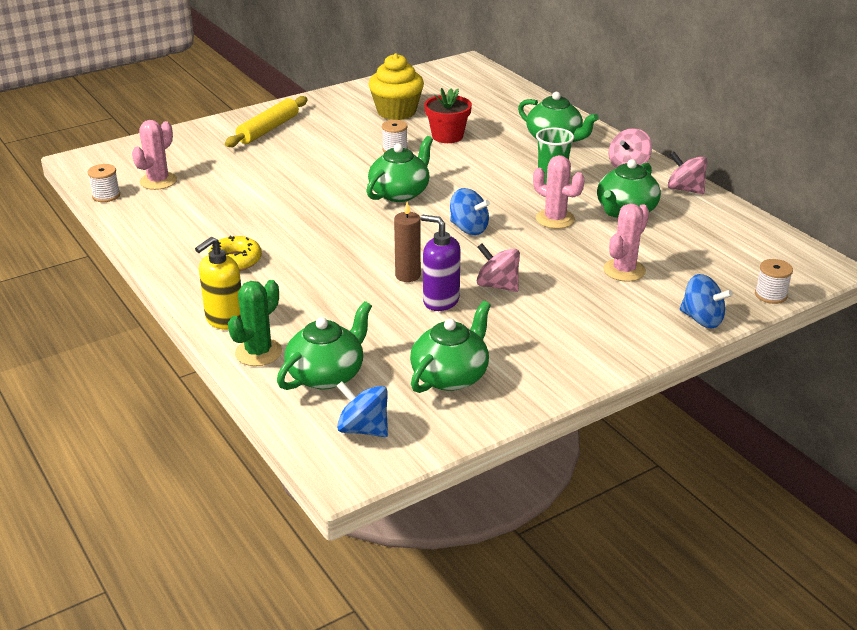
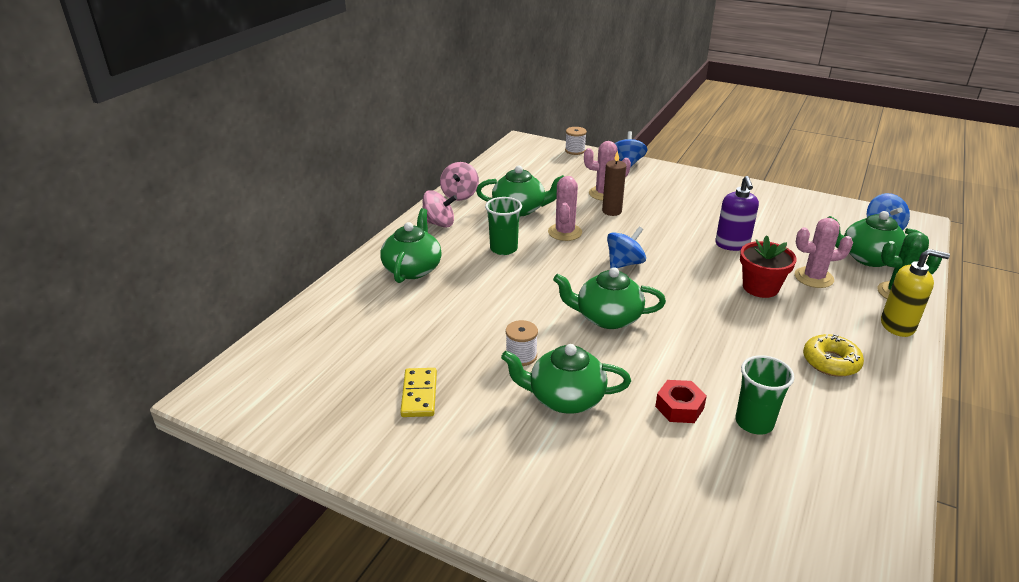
camera: 120 degrees left, 0 degrees up
white spool [88,164,120,202] -> none
pink cactus [132,120,177,190] -> pink cactus moved to [795,218,853,288]
yellow rolling pin [225,96,308,147] -> none
yellow cupcake [368,53,424,120] -> yellow domino [400,368,437,417]
brown candle [394,202,421,282] -> brown candle moved to [602,151,626,216]
green teapot [410,301,491,393] -> green teapot moved to [501,344,631,414]
red flower pot [424,88,472,143] -> red flower pot moved to [740,235,797,298]
blue spinning top [450,188,490,235] -> blue spinning top turned 45 degrees clockwise [607,227,646,268]
pink spinning top [477,243,520,292] -> none
none -> red nut [655,380,707,423]
none -> green cup [736,355,795,435]

